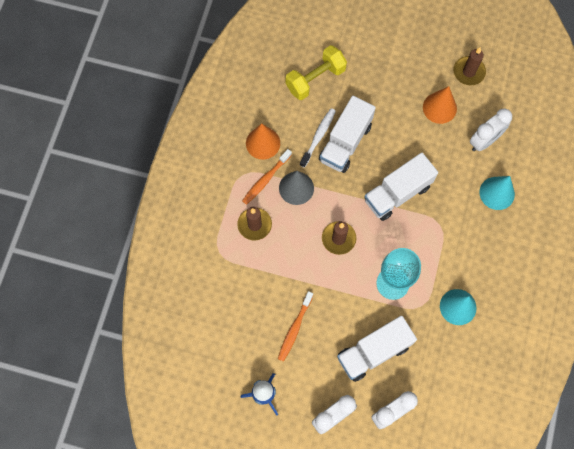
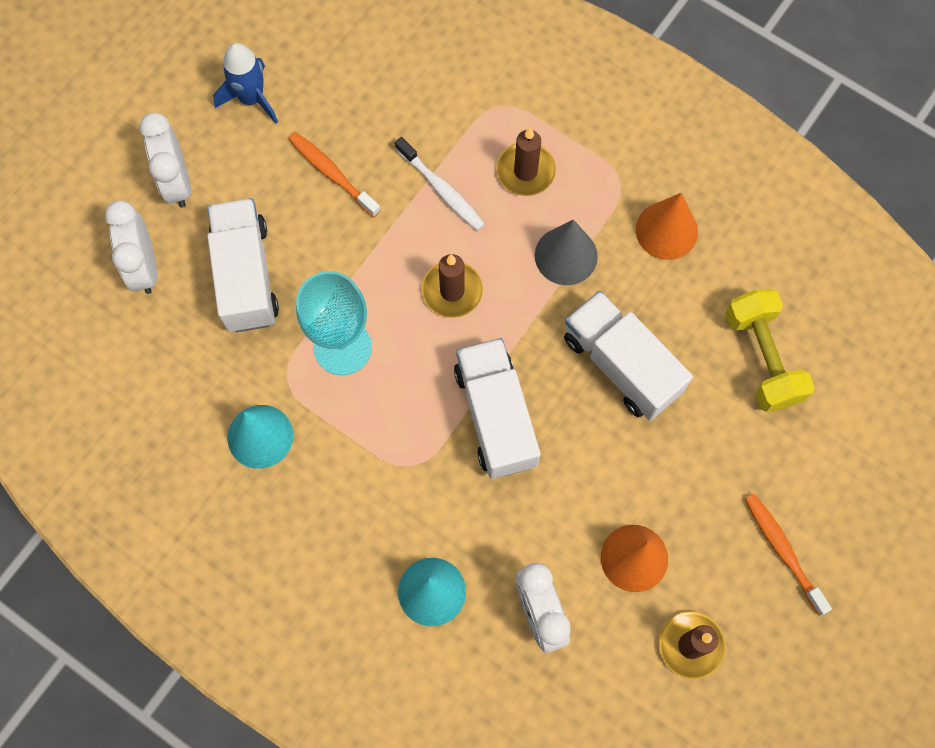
camera: 110 degrees right, 0 degrees up
orange toothbrush [242,149,292,205] -> orange toothbrush moved to [745,494,832,616]
white toothbrush [300,108,336,168] -> white toothbrush moved to [395,137,485,231]

